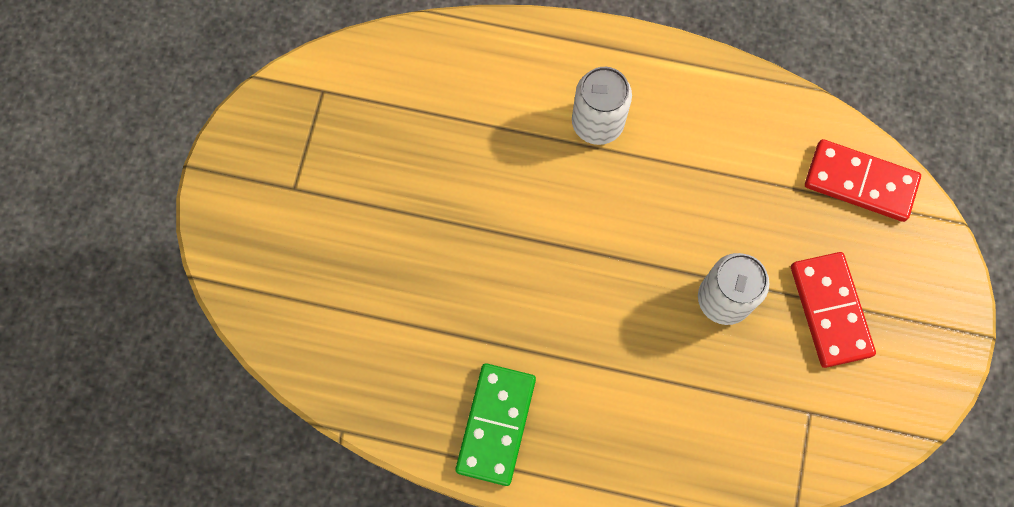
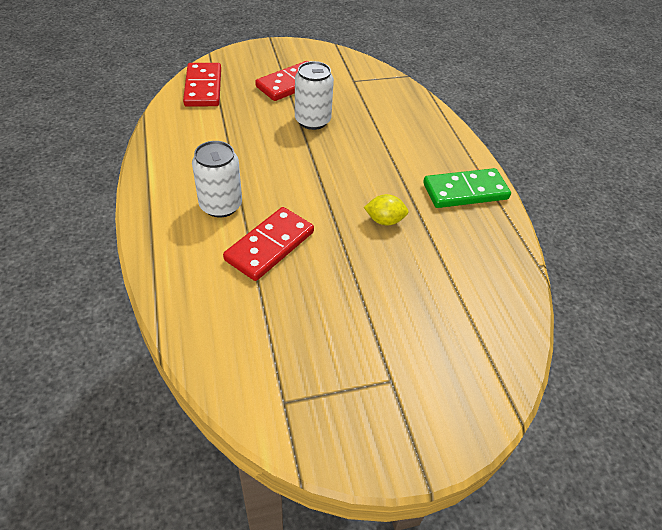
camera: 120 degrees left, 25 degrees down
none -> red domino [223,207,314,281]
none -> yellow lemon [364,194,408,225]

